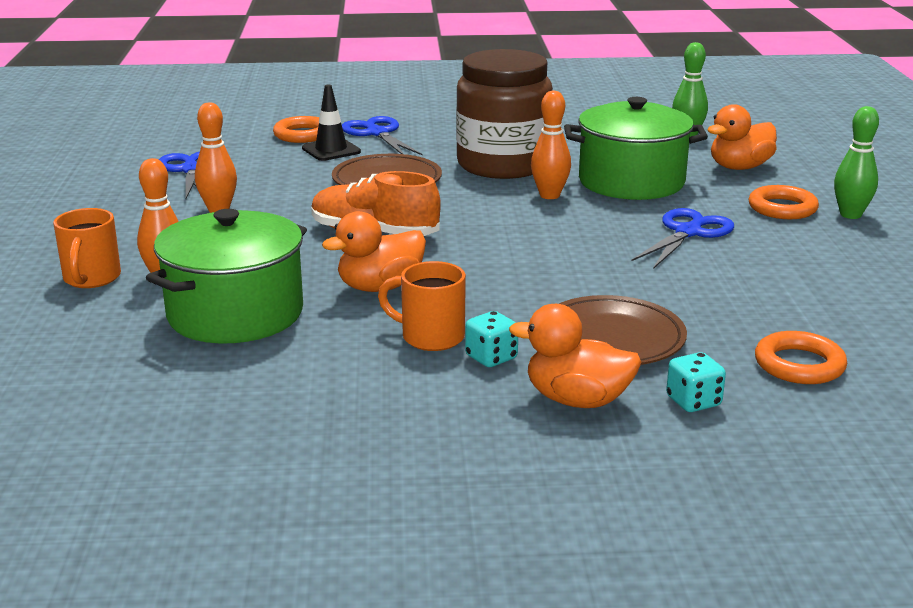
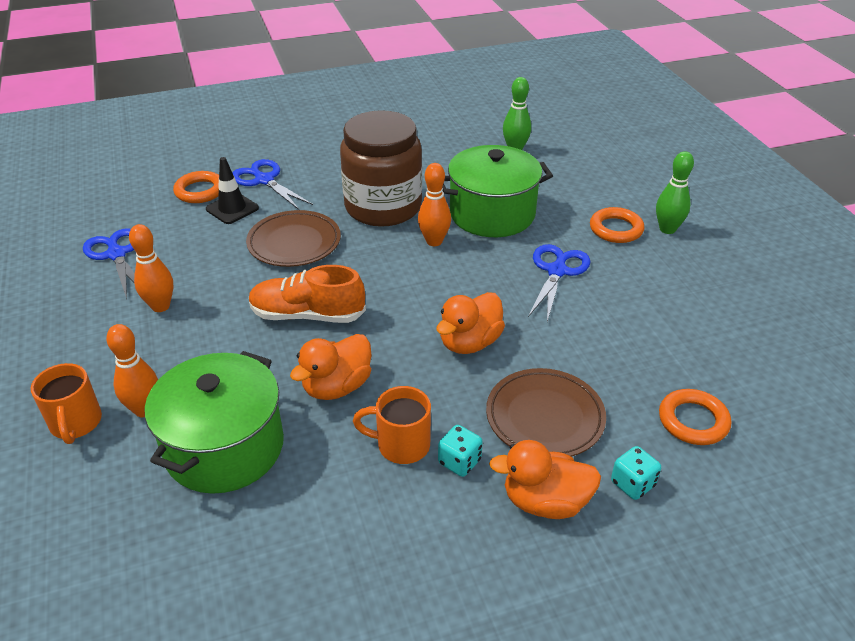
camera: 15 degrees left, 15 degrees up
orange duck [708,104,777,170] -> orange duck moved to [436,292,505,354]

